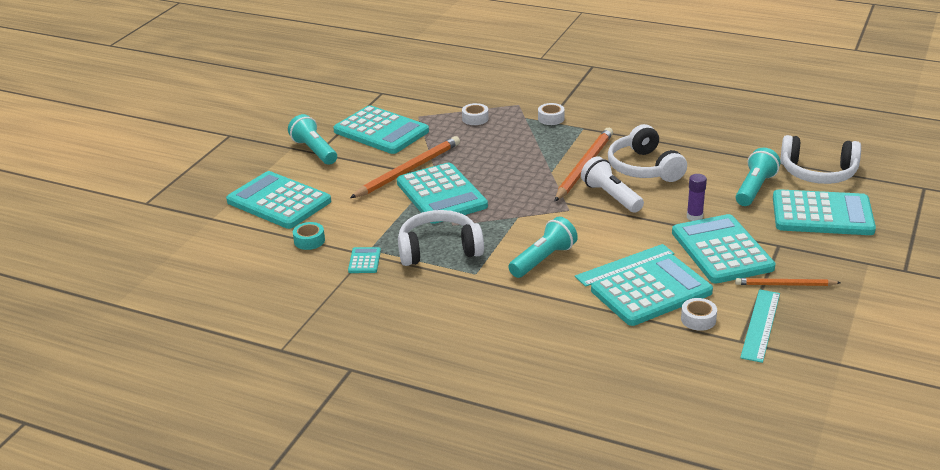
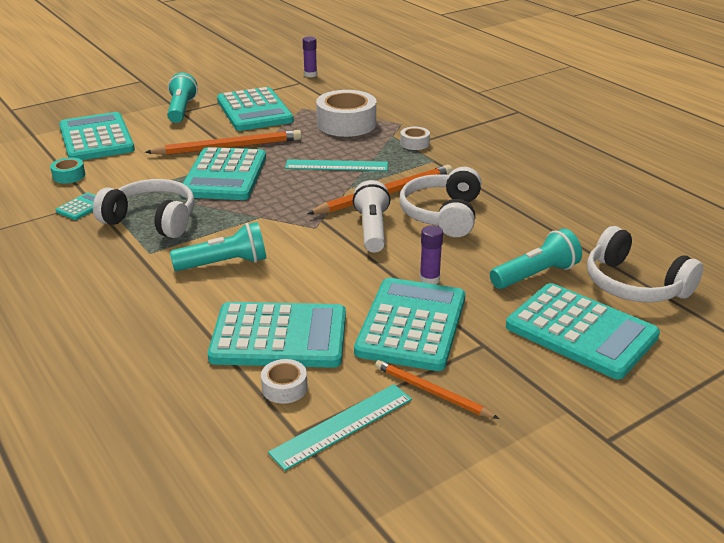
camera: 30 degrees right, 0 degrees up
white tape [462,103,489,125] -> white tape [316,90,376,137], size x2.13
turquoise ruler [575,244,675,287] -> turquoise ruler moved to [285,159,388,171]
none -> purple glue stick [303,37,317,77]

